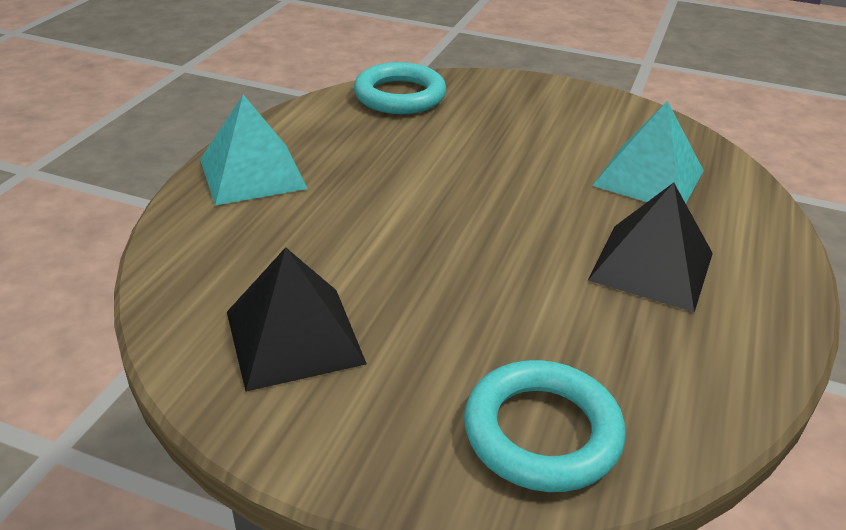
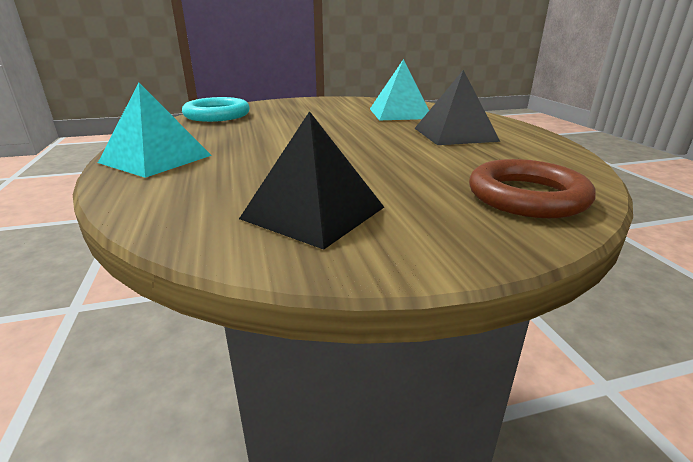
camera: 35 degrees left, 10 degrees down
turquoise ring [464,360,626,492] -> brown ring [469,159,596,218]

